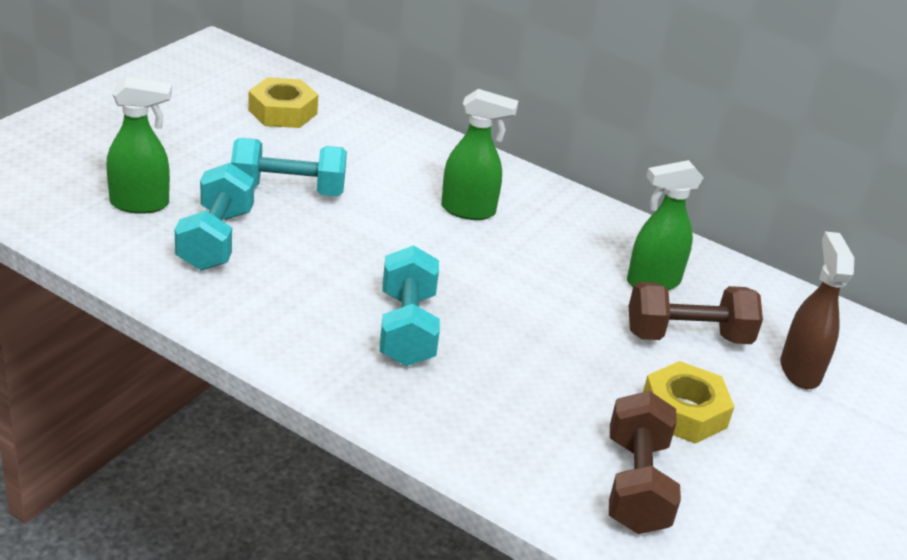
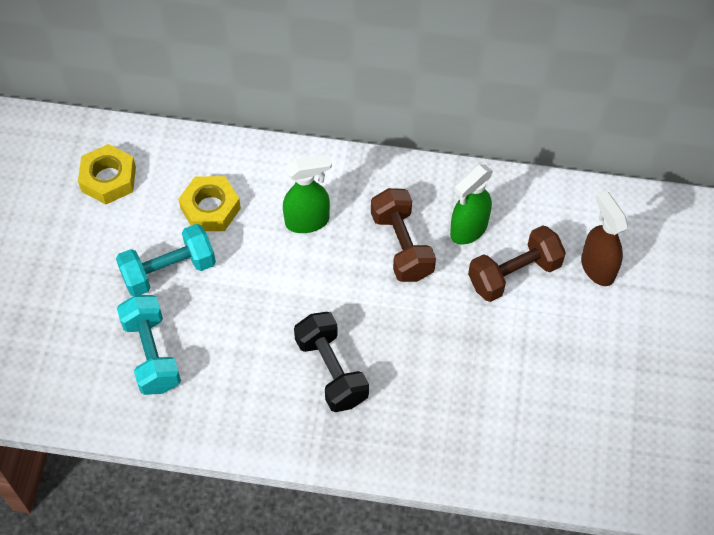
camera: 20 degrees left, 25 degrees up
green spray bottle [106,77,172,214] -> none
turquoise dumbbell [380,245,440,366] -> black dumbbell [294,312,369,412]
brown dumbbell [609,391,681,534] -> brown dumbbell moved to [371,188,436,282]
yellow nut [643,361,735,444] -> yellow nut moved to [178,176,241,231]

